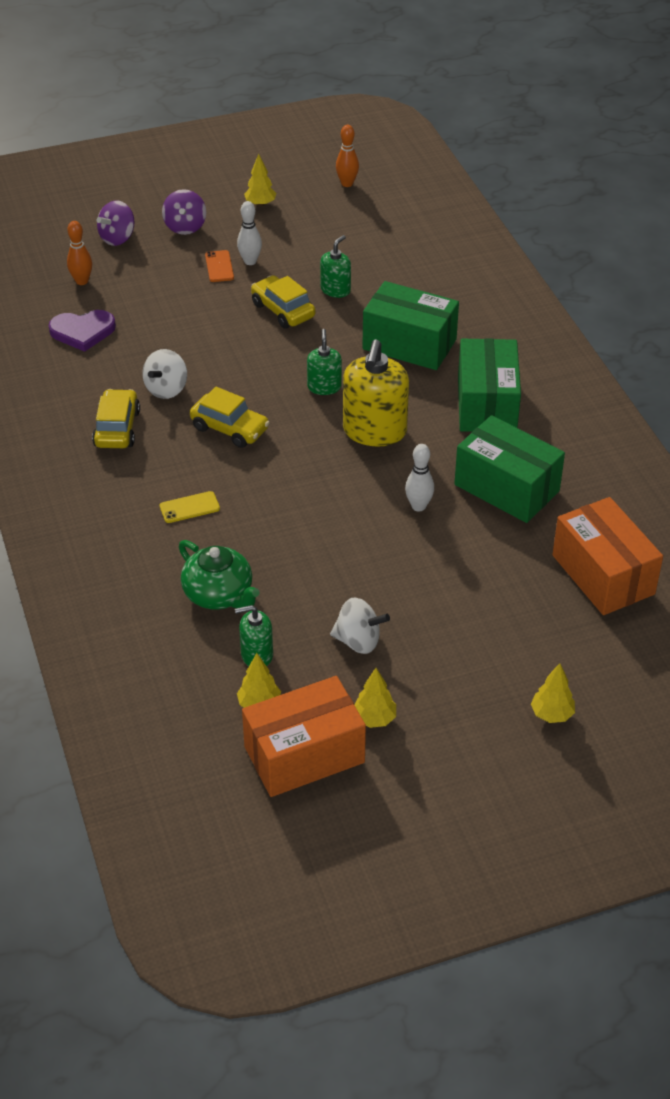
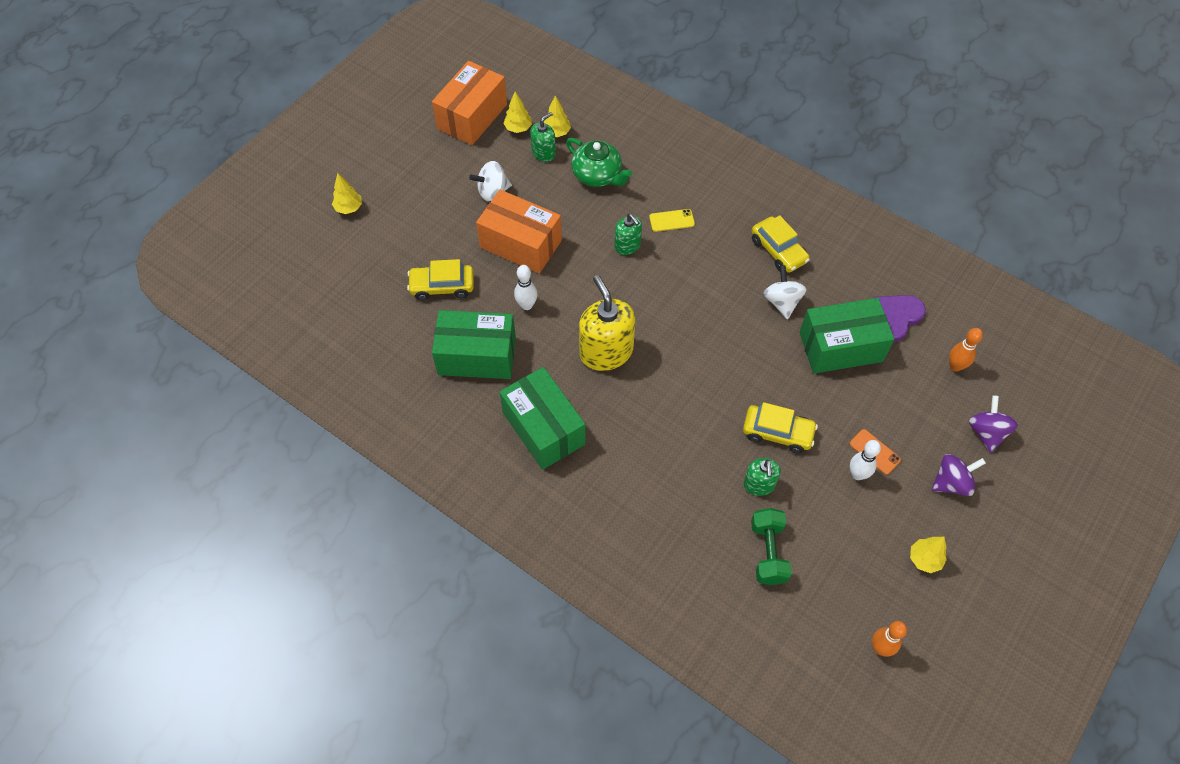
camera: 145 degrees right, 15 degrees up
yellow phone [160,491,220,523] -> yellow phone turned 45 degrees clockwise [649,209,695,232]
purple spinning top [162,189,206,235] -> purple spinning top turned 105 degrees clockwise [932,454,986,496]
green teapot [179,540,260,610] -> green teapot turned 150 degrees counterclockwise [566,138,632,187]
yellow car [190,387,270,448] -> yellow car moved to [407,259,474,301]
green soap dispenser [307,329,342,395] -> green soap dispenser moved to [614,214,642,255]
yellow tree [354,668,396,728] -> yellow tree moved to [544,95,571,137]
green box [362,281,459,370] -> green box moved to [799,298,894,373]
orange box [552,497,663,615] -> orange box moved to [476,190,562,273]
none -> green dumbbell [751,508,792,585]

